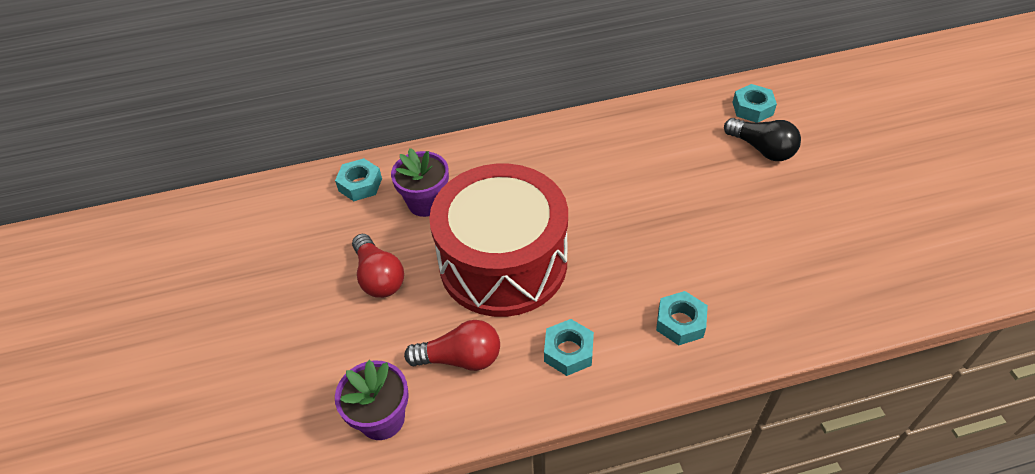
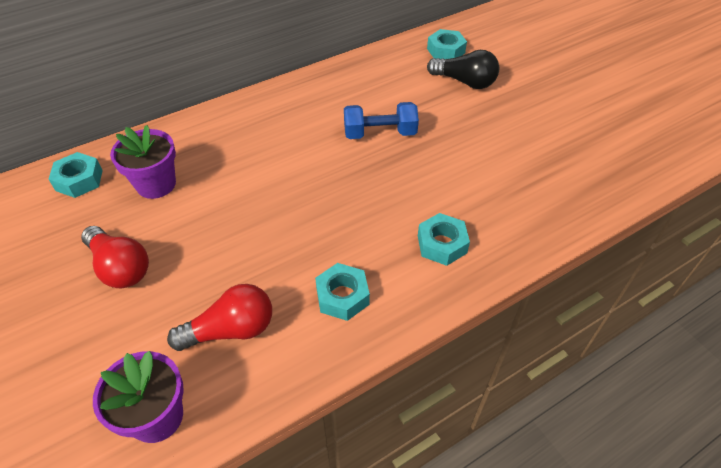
camera: 20 degrees left, 0 degrees up
red drum [429,164,568,317] -> none
none -> blue dumbbell [344,102,419,139]

